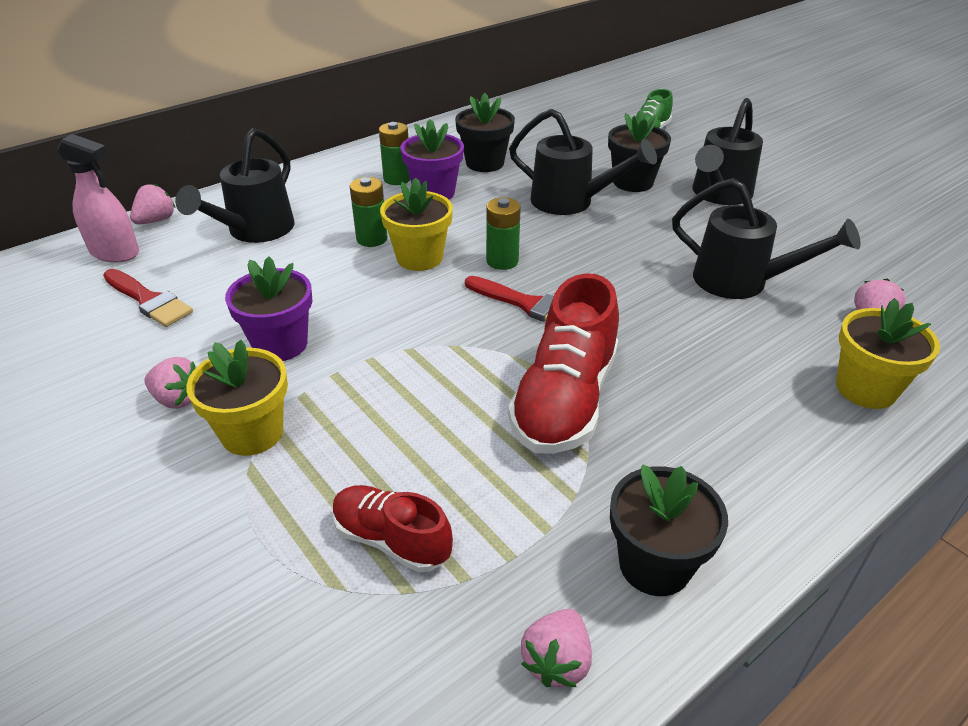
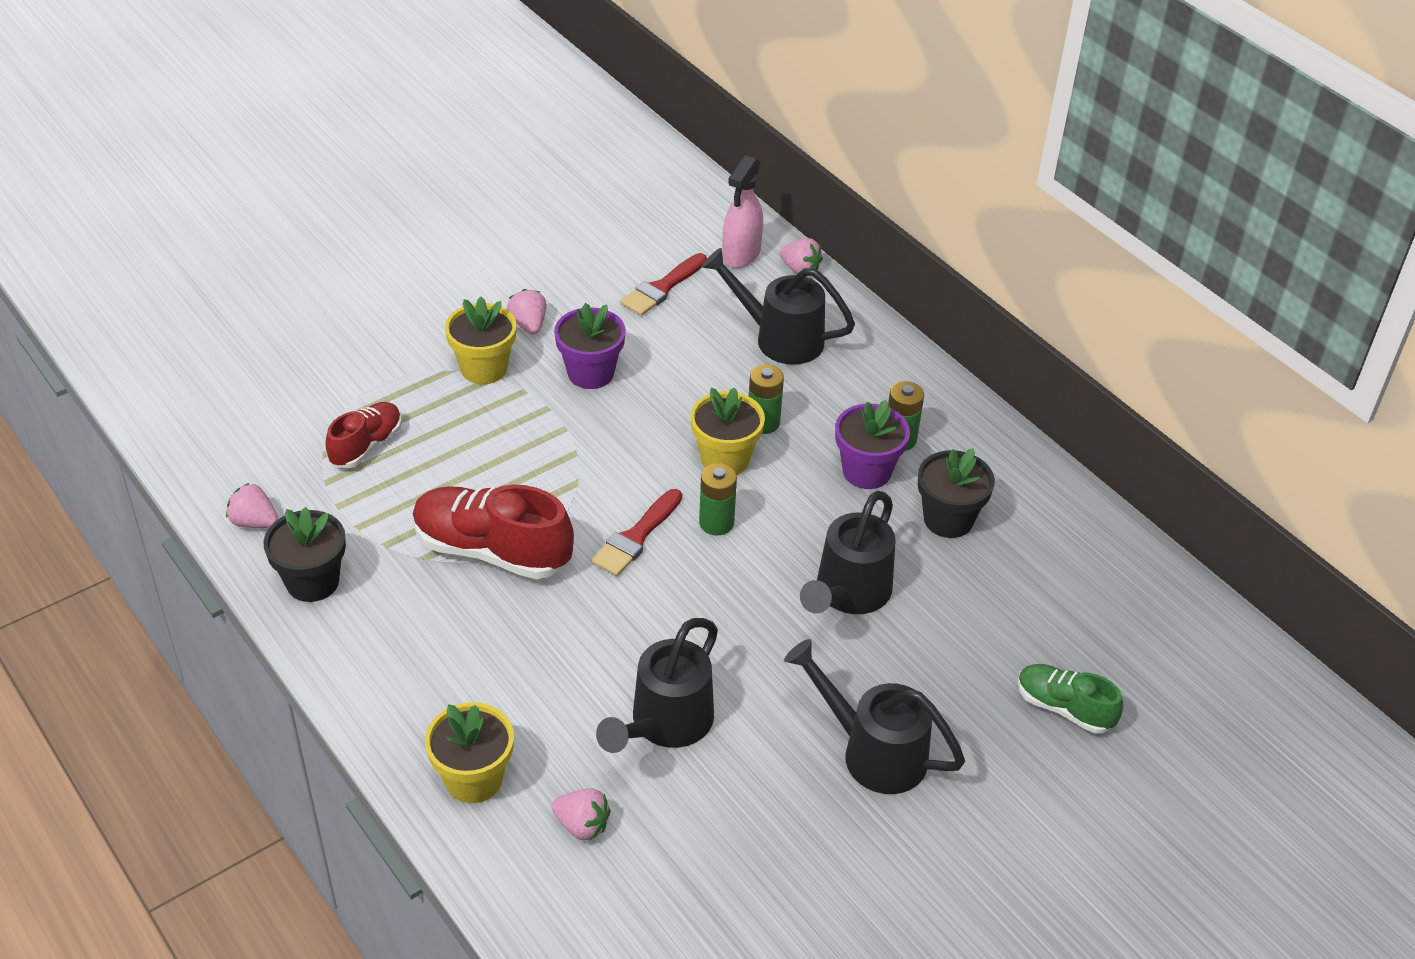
camera: 90 degrees right, 5 degrees up
pink strawberry [144,357,196,409] -> pink strawberry turned 135 degrees clockwise [507,289,546,334]
black flower pot [608,110,671,192] -> none

